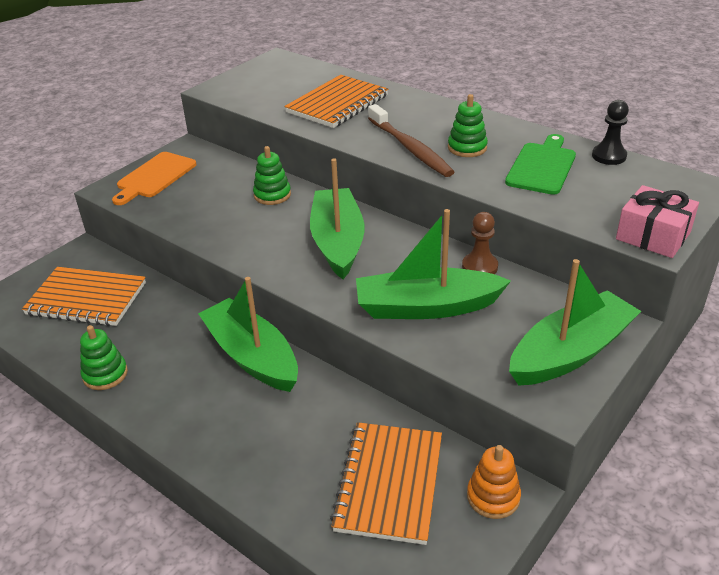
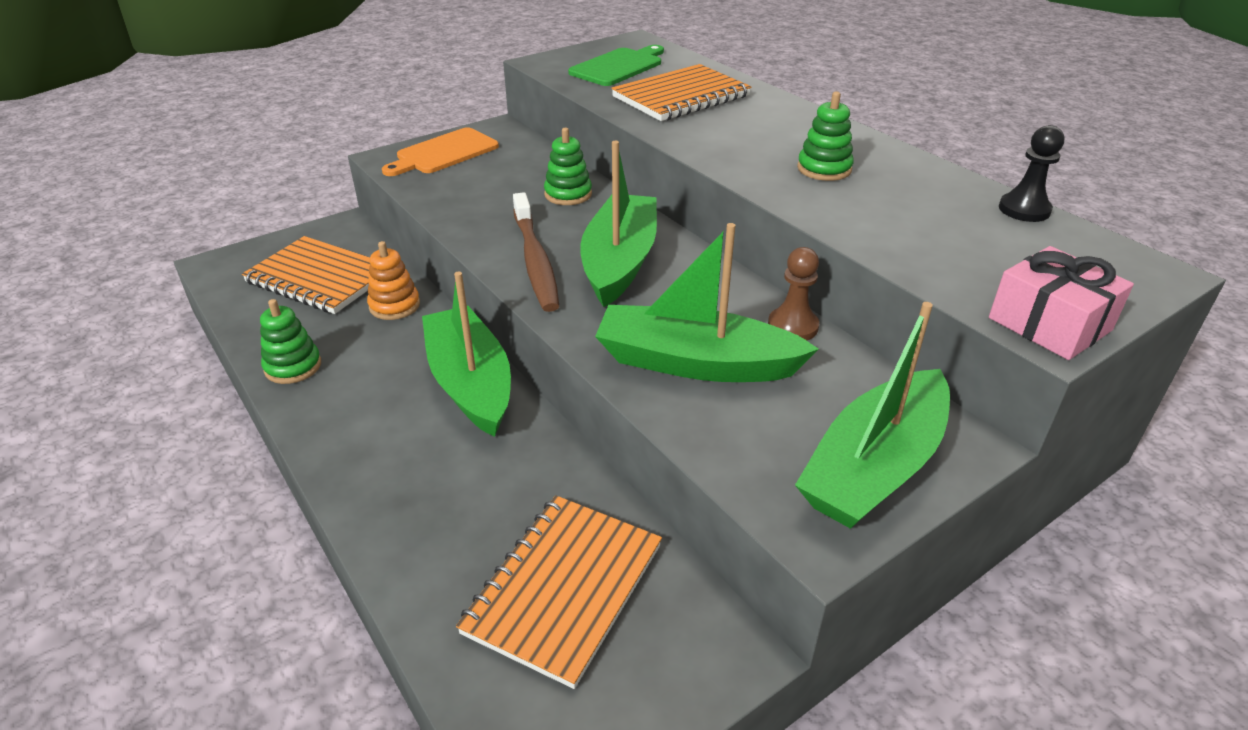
camera: 15 degrees right, 0 degrees up
brown toothbrush [368,104,454,177] -> brown toothbrush moved to [513,192,559,312]
orange stacking toy [467,445,521,519] -> orange stacking toy moved to [367,241,420,320]
green cutting board [505,134,576,195] -> green cutting board moved to [568,45,664,86]
green boat [509,259,641,386] -> green boat turned 150 degrees clockwise [795,302,950,529]

